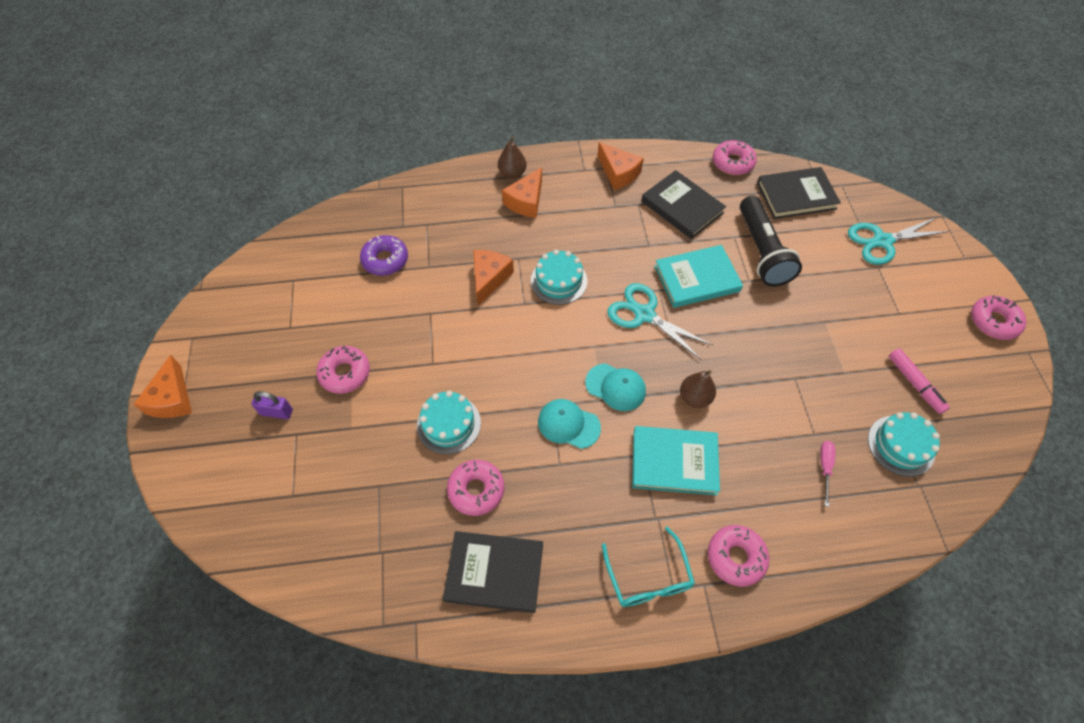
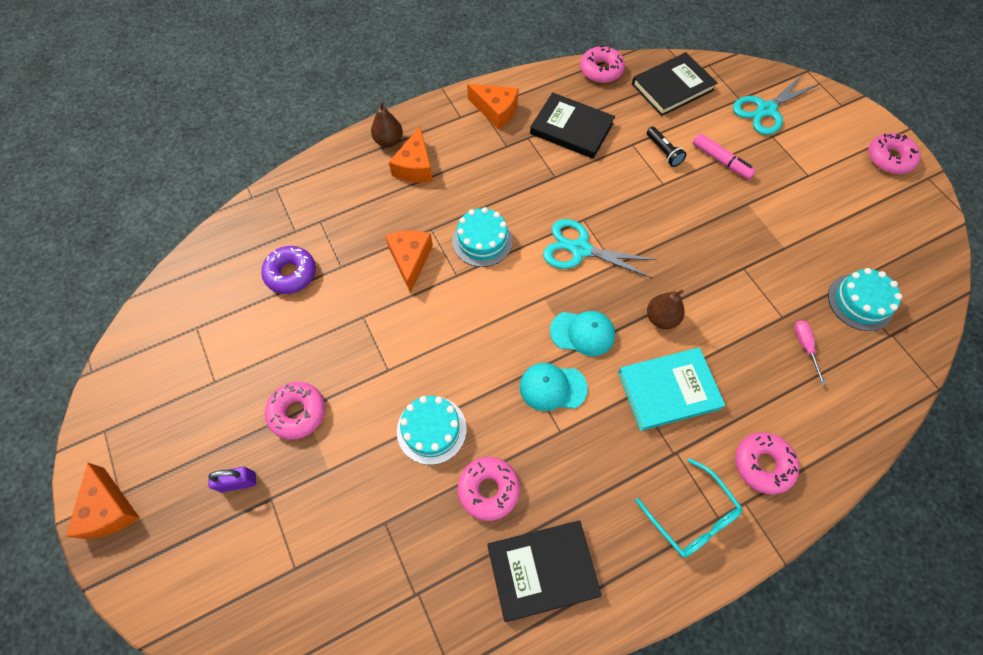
camera: 20 degrees left, 5 degrees up
turquoise book [654,245,743,308] -> none
black flashlight [740,196,802,287] -> black flashlight [647,127,686,167], size x0.47
pink marker [889,348,950,414] -> pink marker moved to [693,133,756,179]

